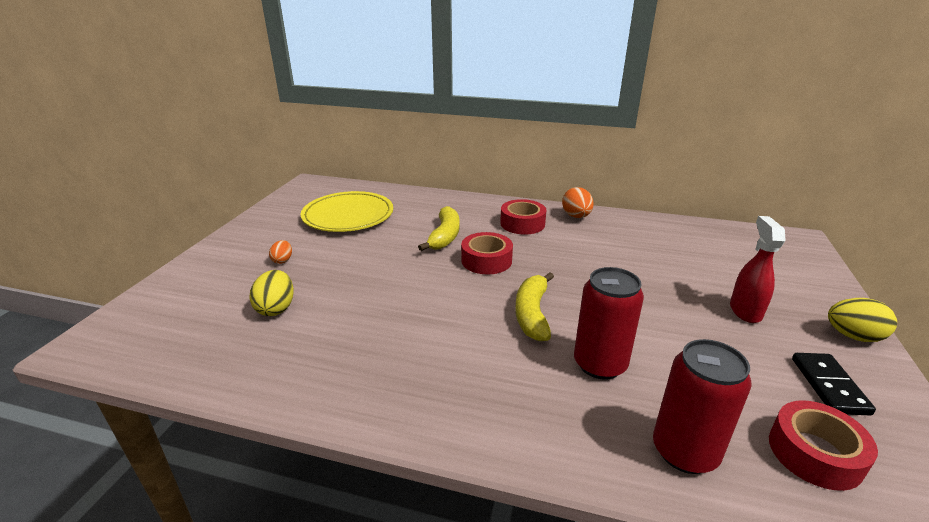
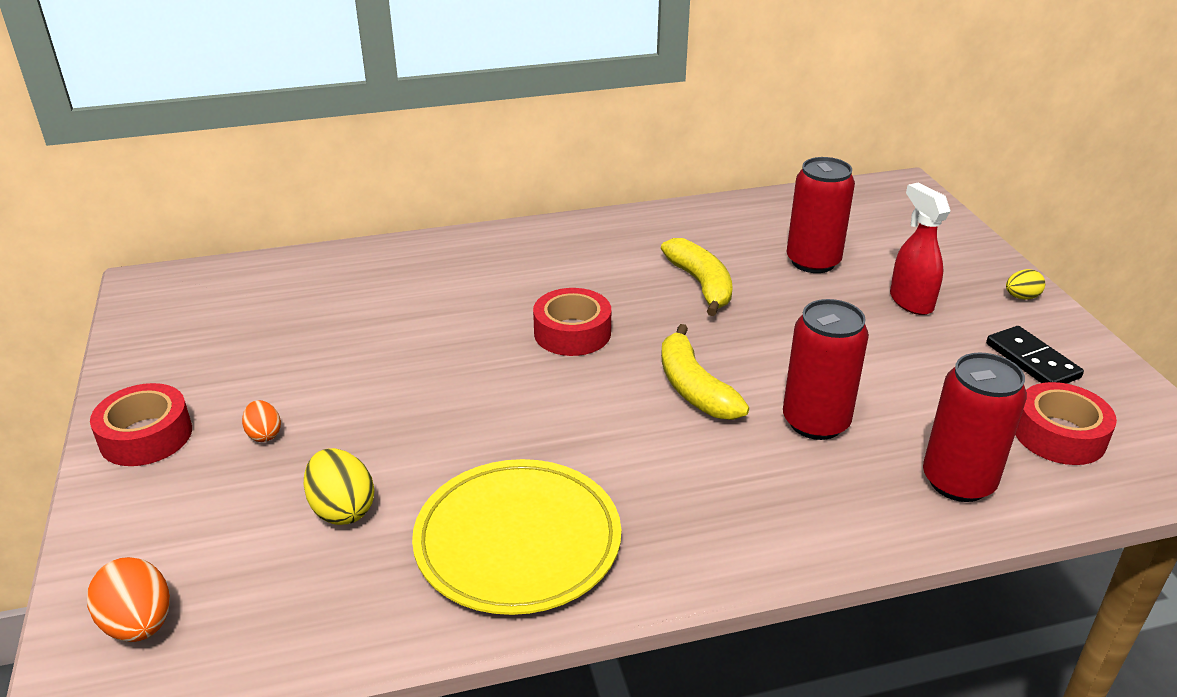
camera: 30 degrees left, 5 degrees up
yellow plate [300,191,393,232] -> yellow plate moved to [412,459,621,615]
yellow banana [418,206,460,251] -> yellow banana moved to [661,238,733,316]
red tape [500,199,546,234] -> red tape moved to [90,383,192,466]
orange egg [562,187,594,218] -> orange egg moved to [87,557,170,642]
yellow egg [828,298,897,342] -> yellow egg [1006,269,1045,300], size x0.61
none -> red can [787,157,855,273]

